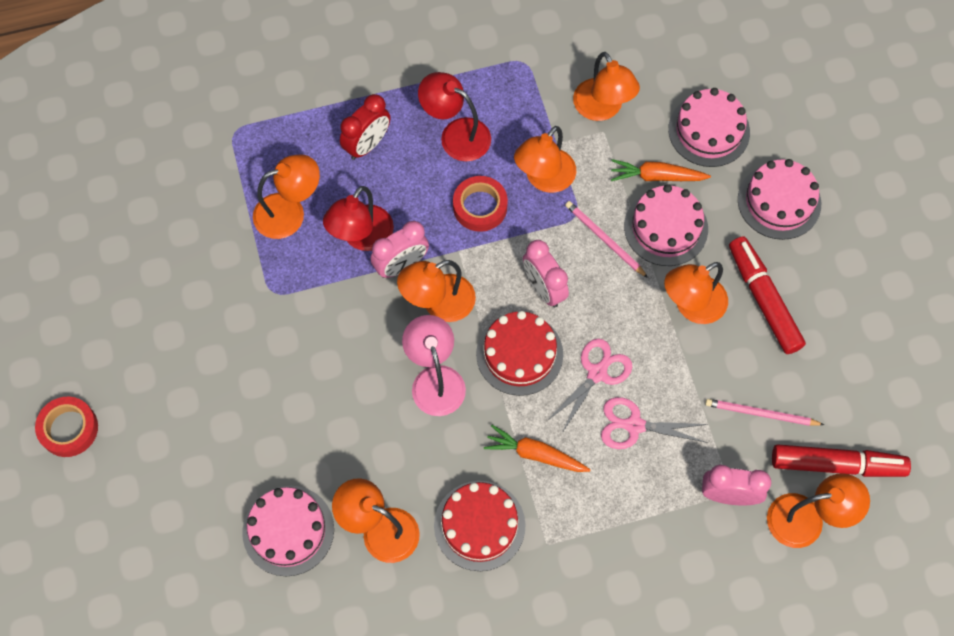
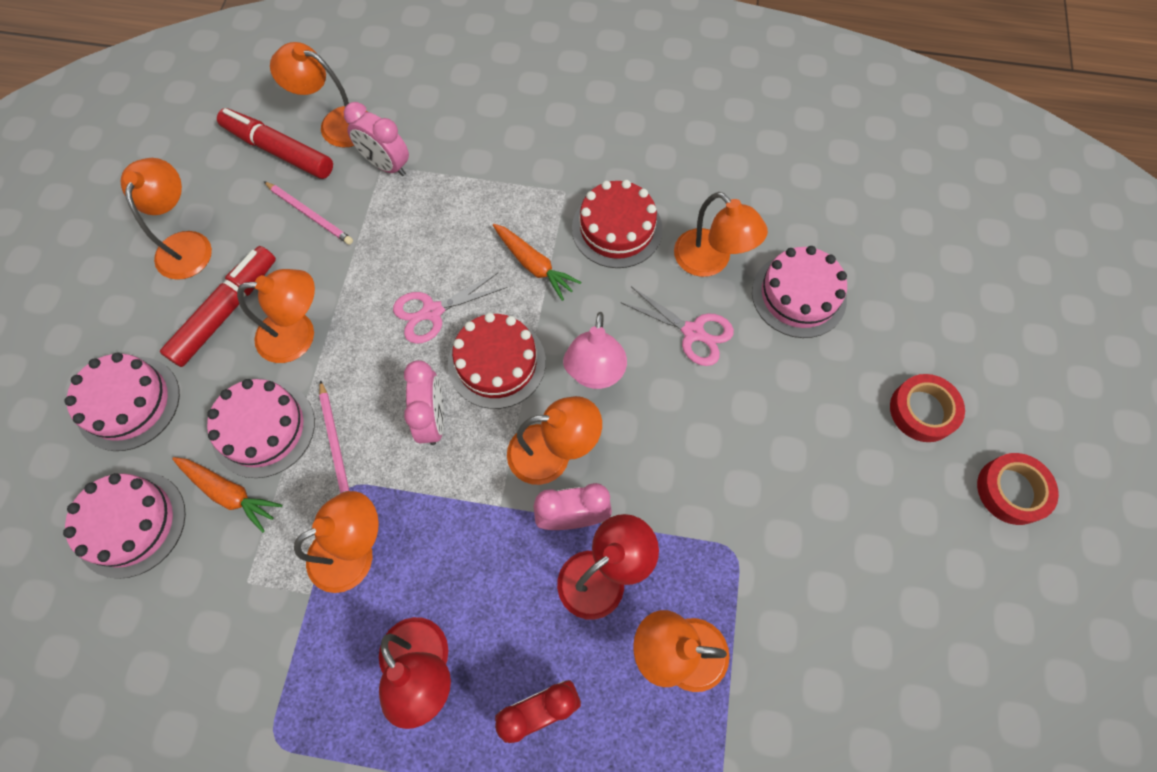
camera: 155 degrees left, 0 degrees up
red tape [453,176,508,232] -> red tape moved to [890,374,965,442]
orange lamp [573,52,640,121] -> orange lamp moved to [121,158,212,280]
pink scissors [601,397,708,449] -> pink scissors moved to [622,286,734,366]
red marker [729,236,806,354] -> red marker turned 150 degrees counterclockwise [160,246,276,367]

